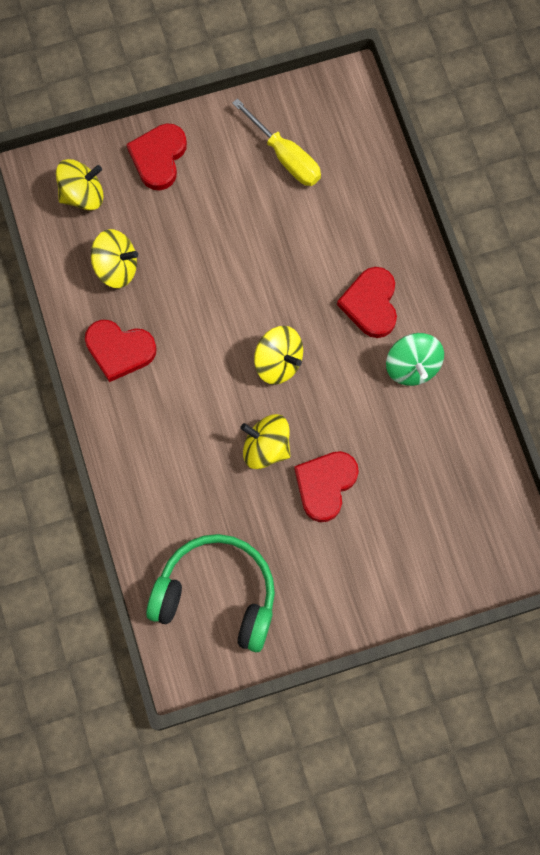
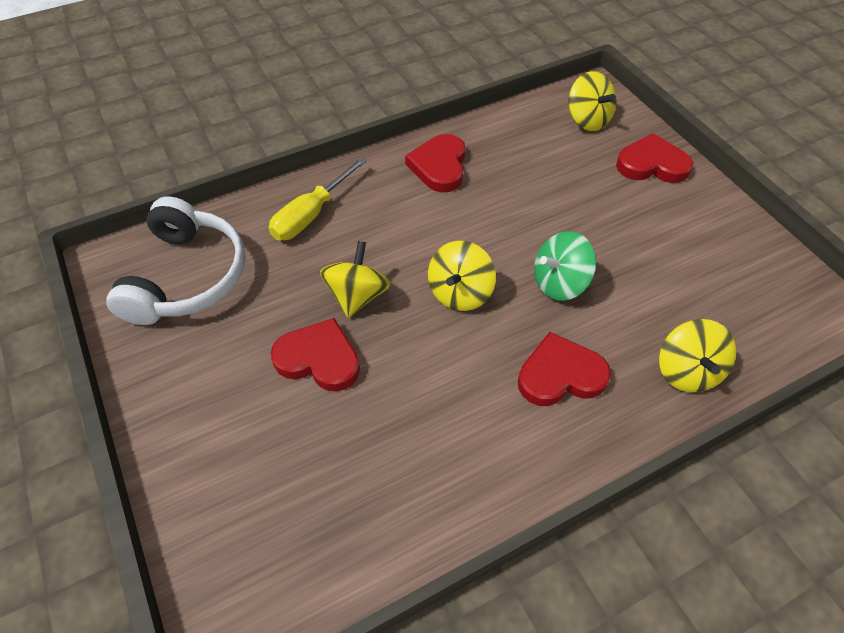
camera: 80 degrees right, 20 degrees down
yellow spinning top [91,229,138,288] -> yellow spinning top moved to [659,319,736,393]
green headphones [146,534,275,652] -> white headphones [106,197,246,325]
yellow screwdriver [232,98,321,186] -> yellow screwdriver moved to [269,157,367,240]
green spinning top [386,333,444,386] -> green spinning top moved to [534,231,596,301]

